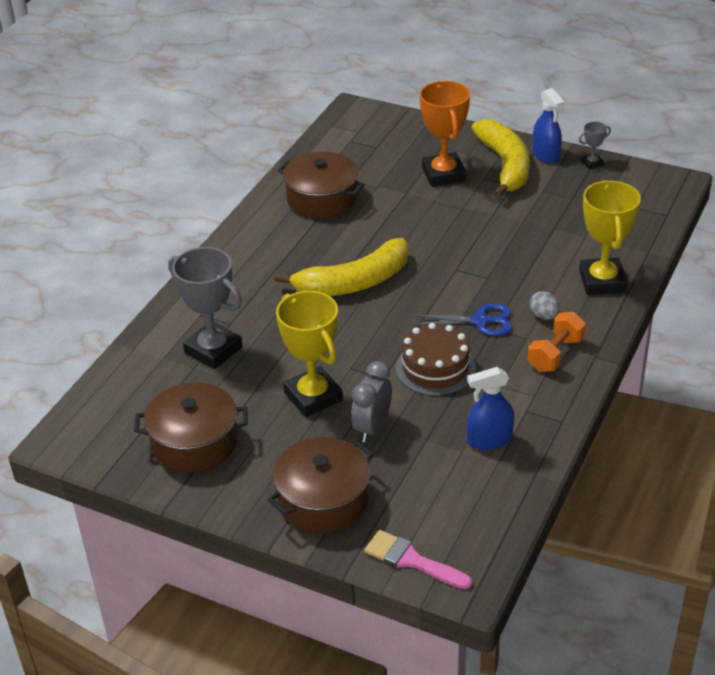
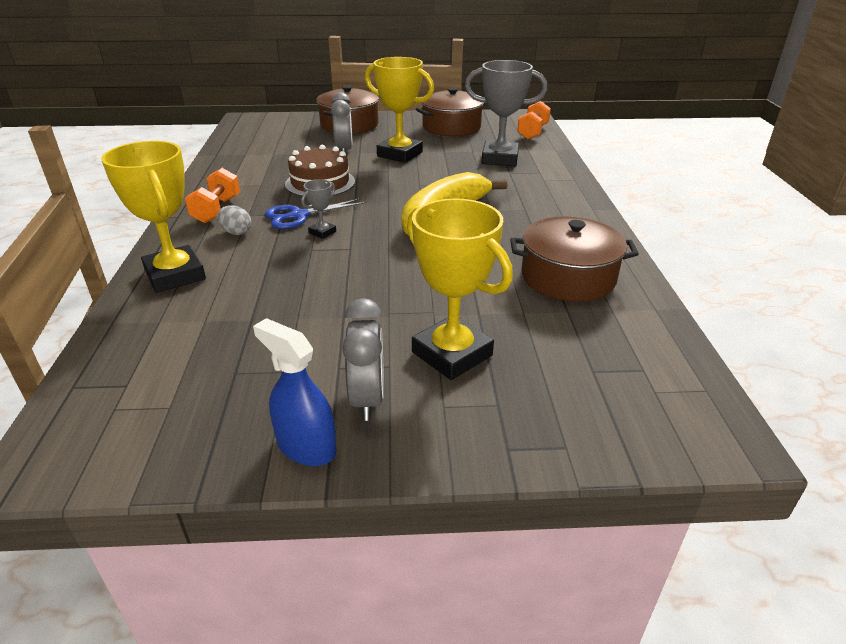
camera: 150 degrees right, 5 degrees down
pink brush [364,530,472,589] -> none
orange trophy [419,81,470,187] -> yellow trophy [407,198,513,380]
blue spray bottle [467,367,514,450] -> none
yellow banana [471,119,530,198] -> grey clock [342,298,384,421]
grey trophy [579,121,611,169] -> grey trophy moved to [301,179,336,239]
none -> orange dumbbell [517,101,551,140]

